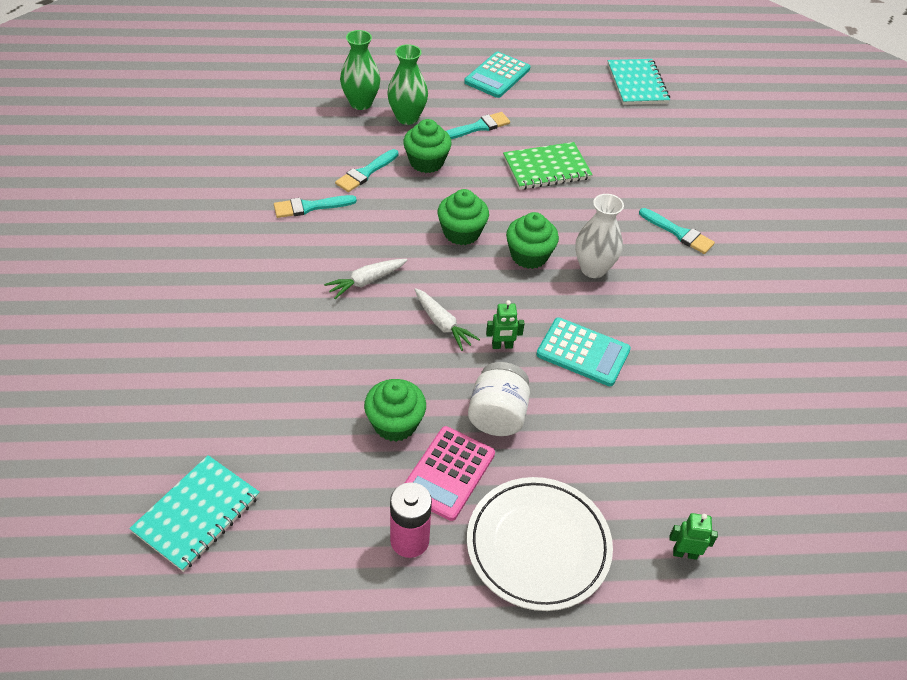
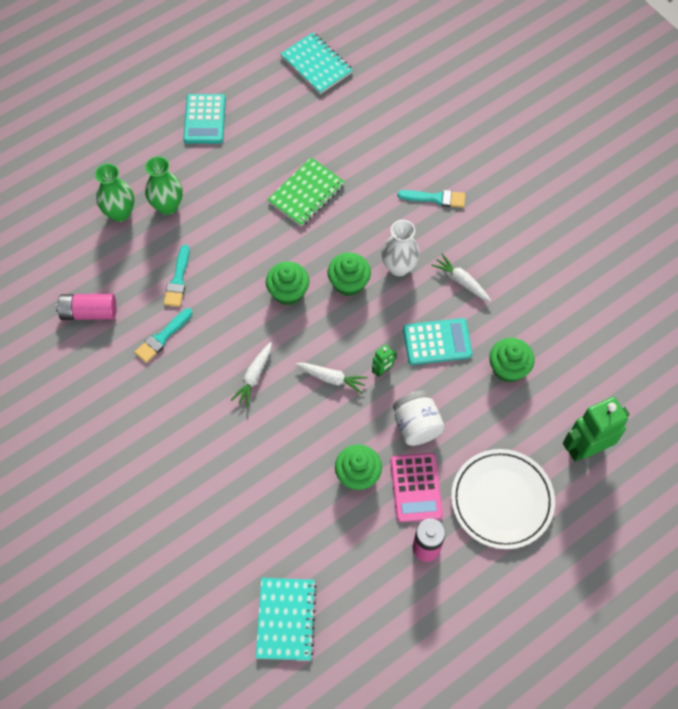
camera: 30 degrees left, 15 degrees up
green cupcake [403,119,452,173] -> green cupcake moved to [489,338,535,383]
turquoise brush [446,112,510,139] -> none
green robot [670,513,718,560] -> green robot [563,397,629,462], size x2.13
none -> pink battery [56,294,116,320]
none -> white carrot [431,253,491,302]

